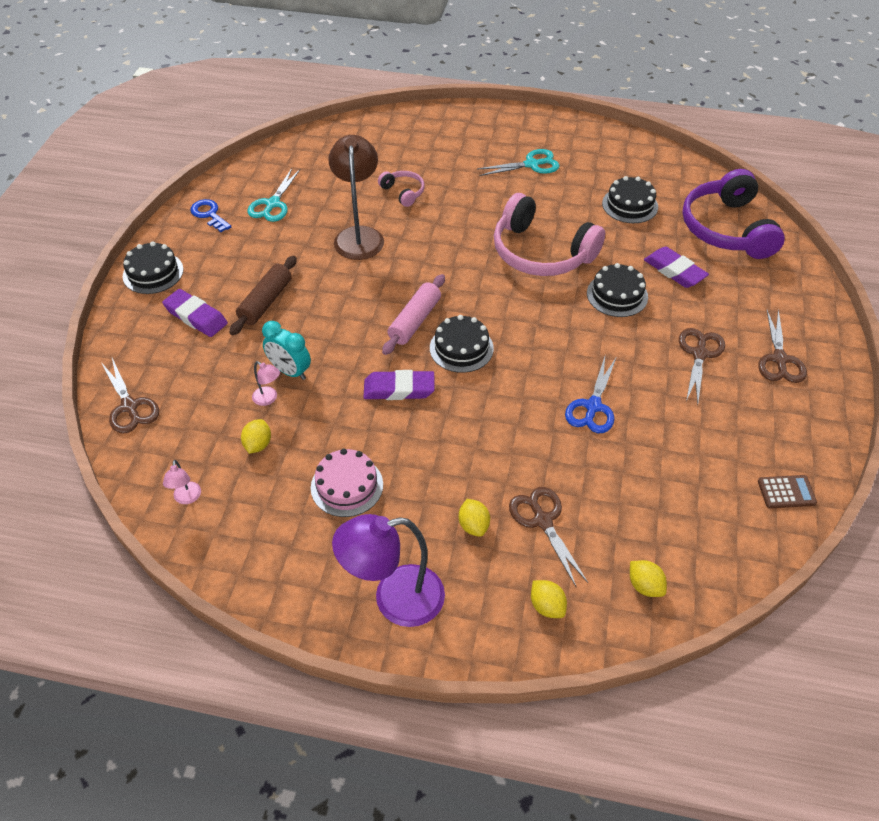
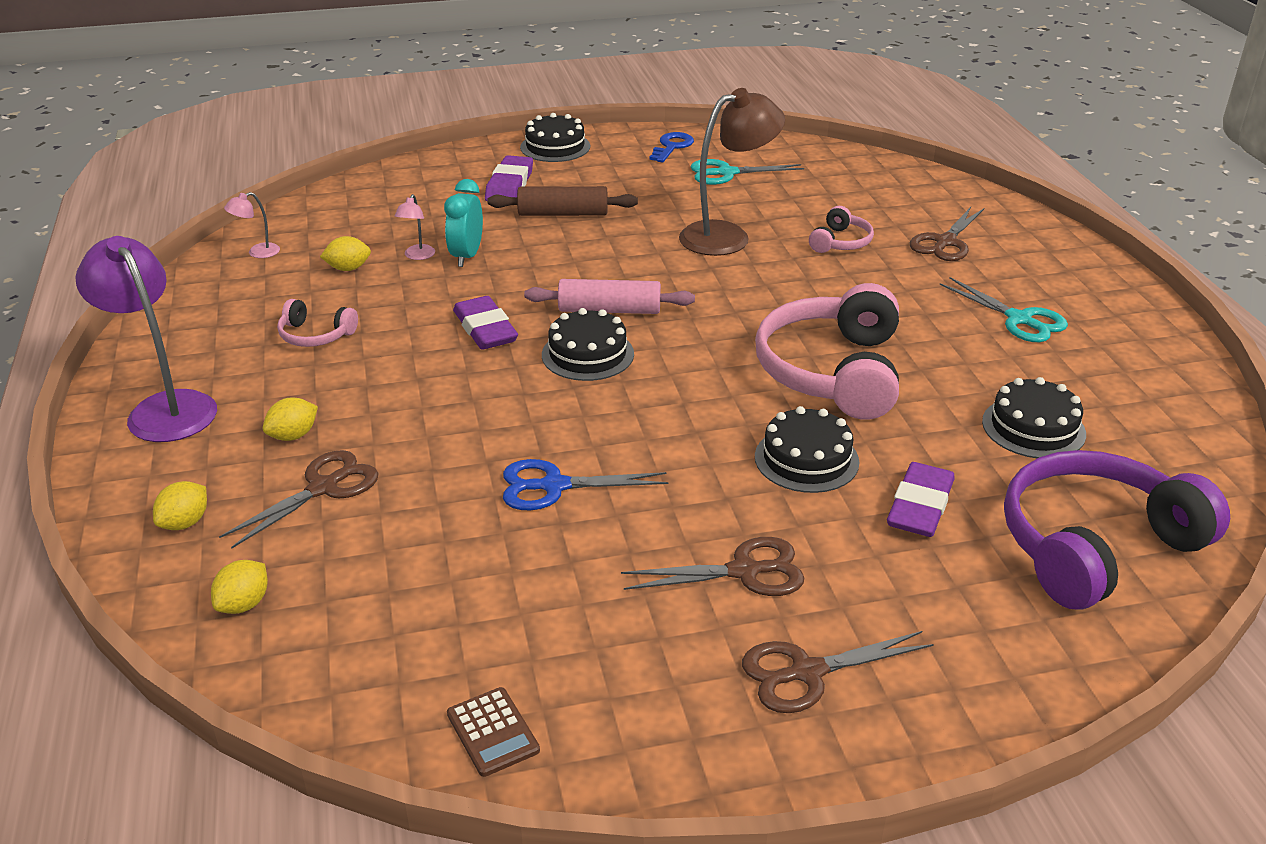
camera: 65 degrees right, 15 degrees down
brown scissors [101,358,159,434] -> brown scissors moved to [910,207,984,261]
pink cake [311,448,383,517] -> pink headphones [277,299,358,347]

